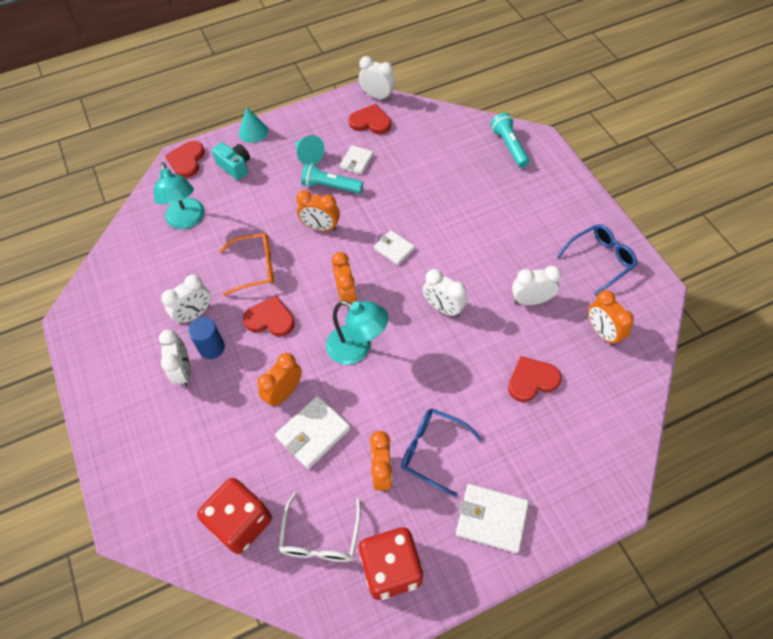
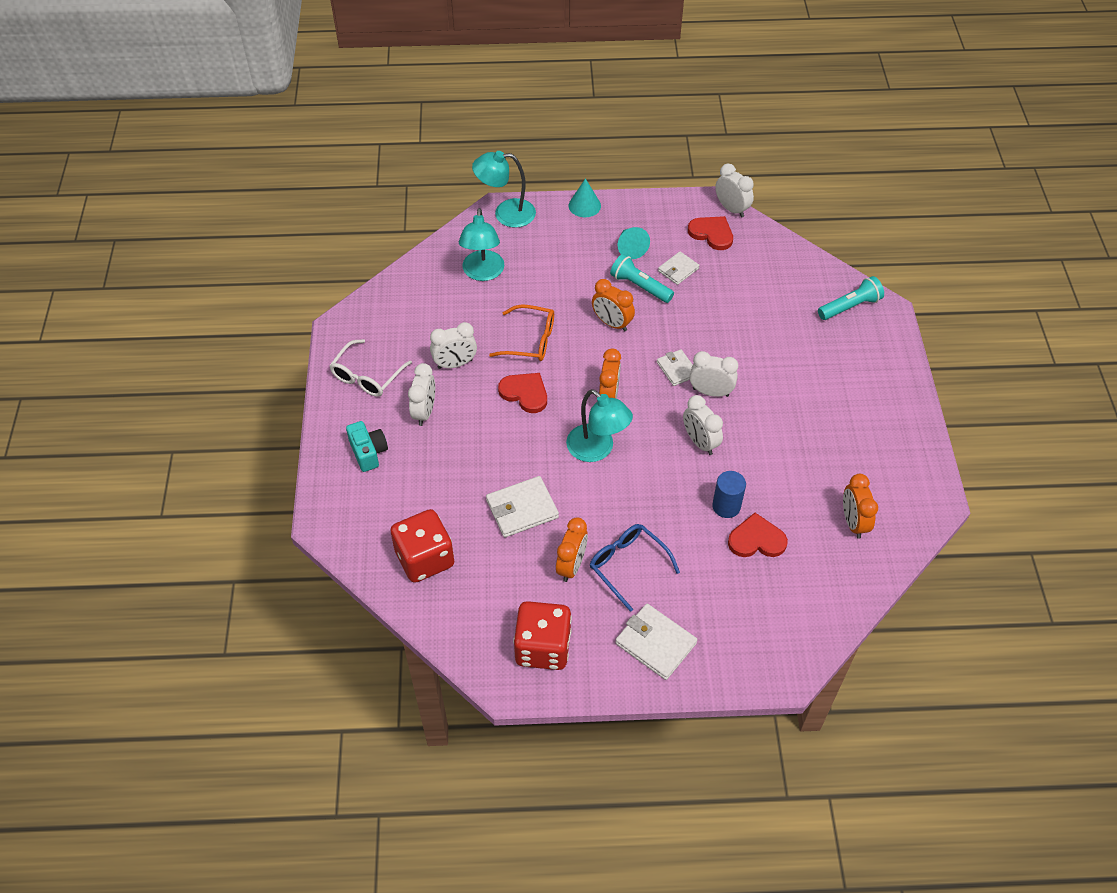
camera: 20 degrees right, 5 degrees down
red heart [165,141,205,178] -> turquoise lamp [472,151,536,228]
blue cylinder [188,317,225,359] -> blue cylinder moved to [712,471,746,518]
turquoise camera [212,142,250,180] -> turquoise camera moved to [346,421,388,472]
orange clock [257,353,302,407] -> none
white glasses [278,492,361,562] -> white glasses moved to [329,339,412,397]
turquoise flashlight [490,113,530,168] -> turquoise flashlight turned 60 degrees clockwise [818,276,884,320]
white clock [512,266,561,305] -> white clock moved to [690,351,738,397]
blue glasses [557,224,638,295] -> none

